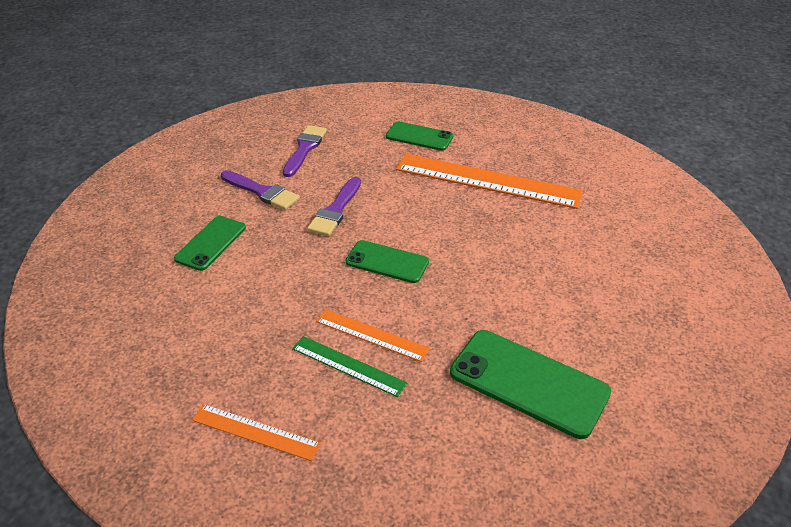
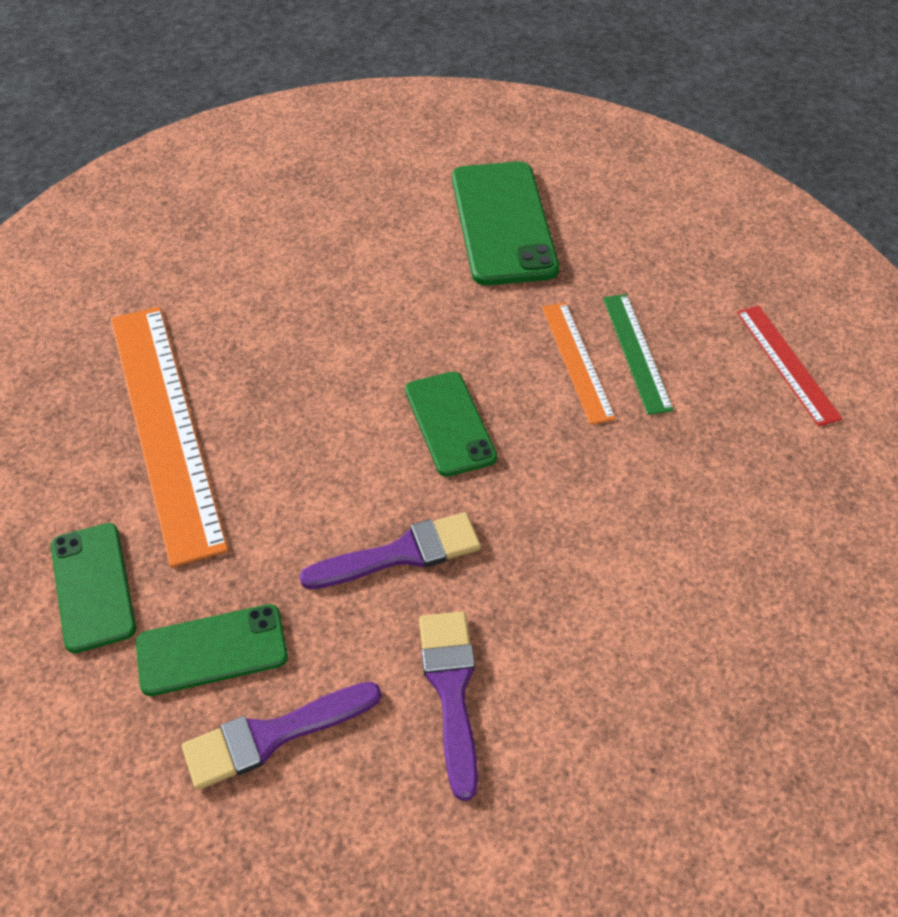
camera: 130 degrees left, 10 degrees up
green phone [174,216,246,271] -> green phone moved to [136,604,288,696]
orange ruler [192,404,321,461] -> red ruler [737,306,843,426]

